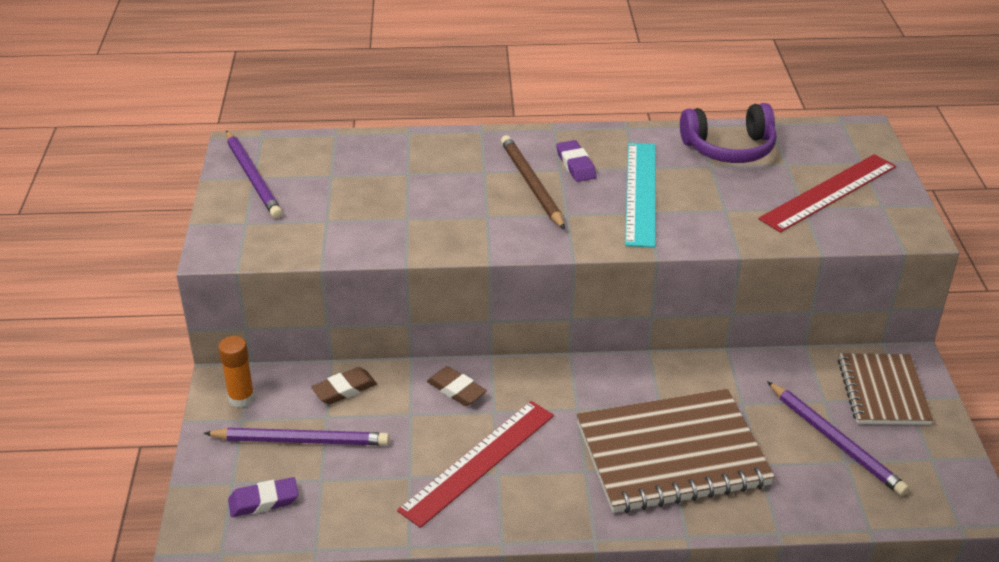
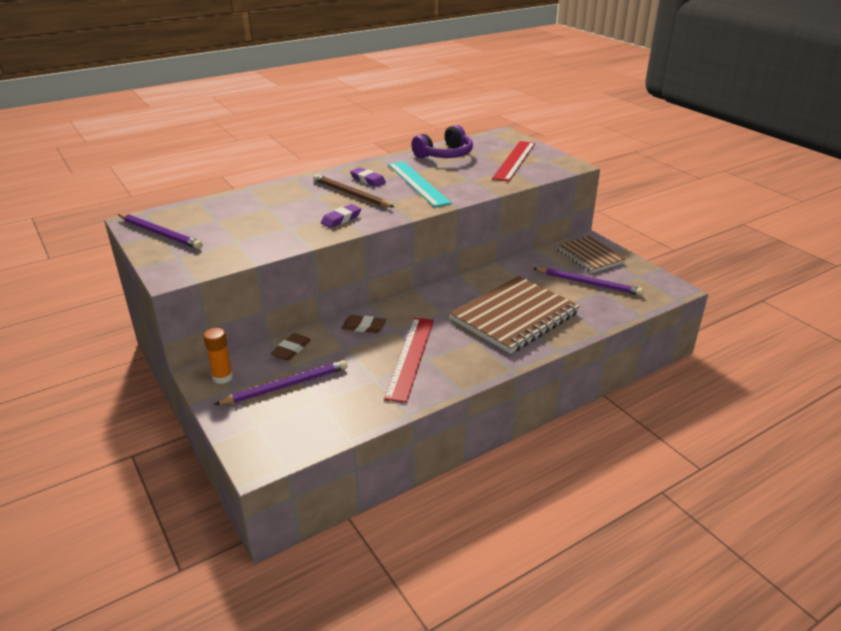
camera: 30 degrees left, 5 degrees down
purple eraser [228,477,298,517] -> purple eraser moved to [321,204,361,228]

